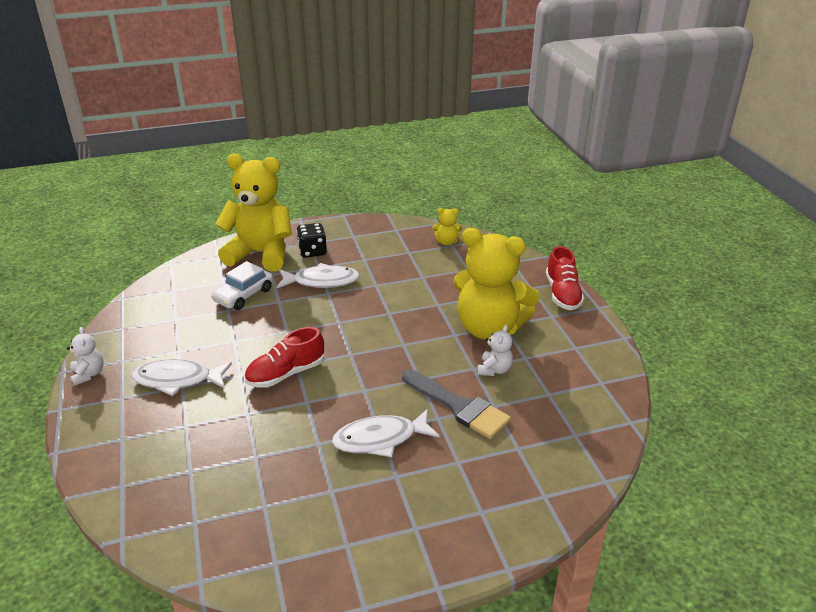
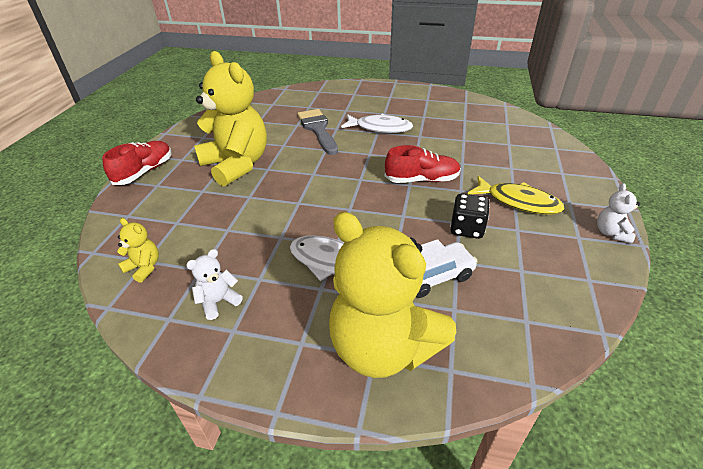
camera: 150 degrees left, 5 degrees up
white fish [132,359,232,396] -> yellow fish [467,176,564,215]
black dice [297,223,327,258] -> black dice moved to [450,194,490,239]
white teddy bear [478,325,513,376] -> white teddy bear moved to [186,249,243,320]

